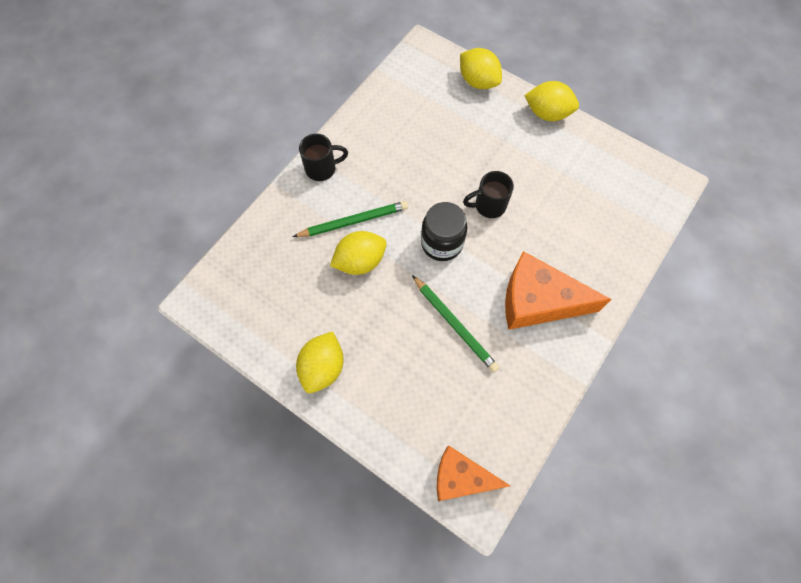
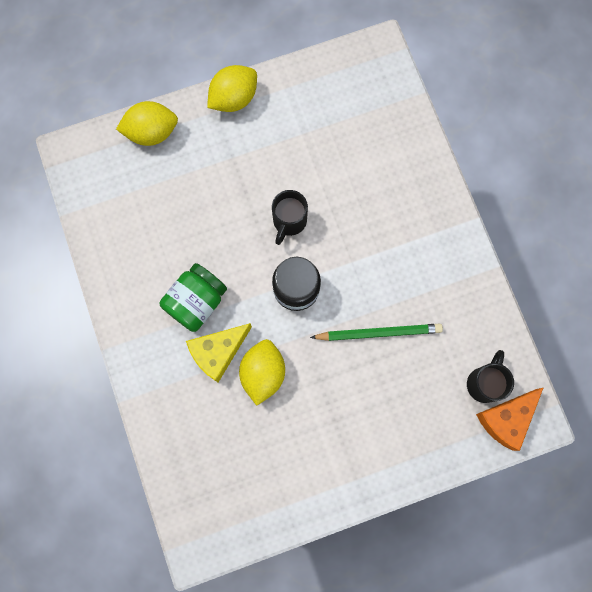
camera: 55 degrees left, 10 degrees up
green pencil [292,201,408,237] -> yellow cheese [186,323,252,382]
yellow lemon [296,331,344,393] -> none
black mug [299,134,348,181] -> black mug moved to [467,350,514,403]
orange cheese [505,251,612,330] -> none
none -> green jar [160,263,227,332]

